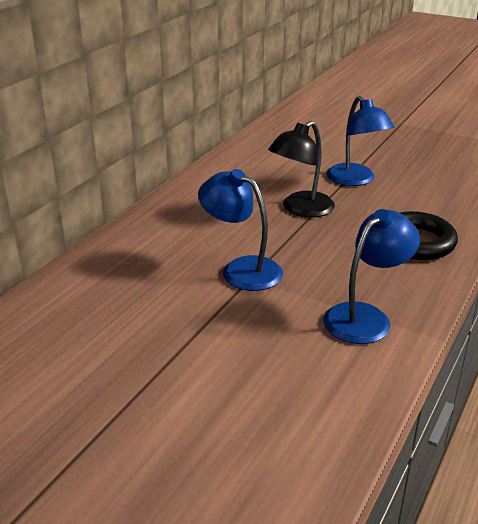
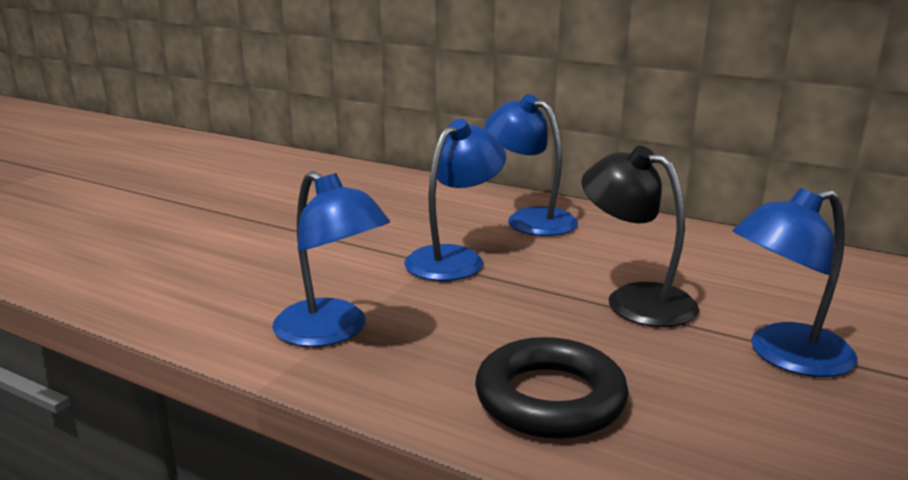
camera: 90 degrees right, 10 degrees down
none -> blue lamp [485,94,578,236]

